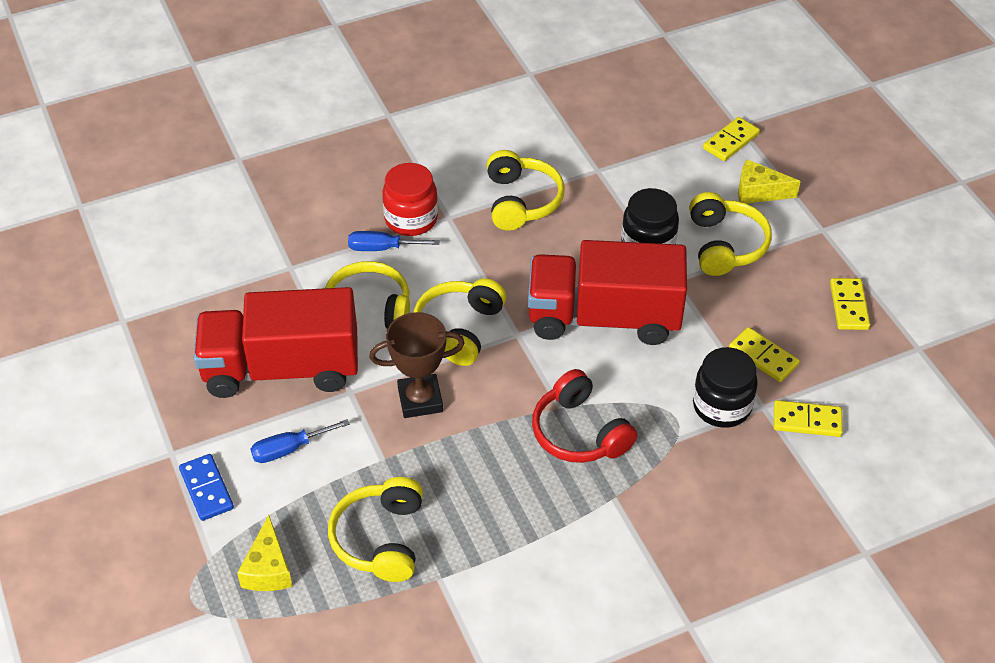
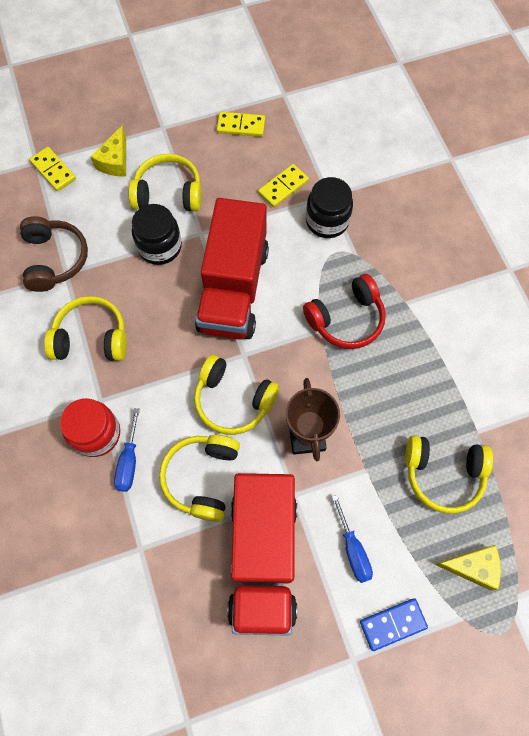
camera: 85 degrees left, 20 degrees up
yellow domino [774,400,843,437] -> none
none -> brown headphones [20,216,88,292]

